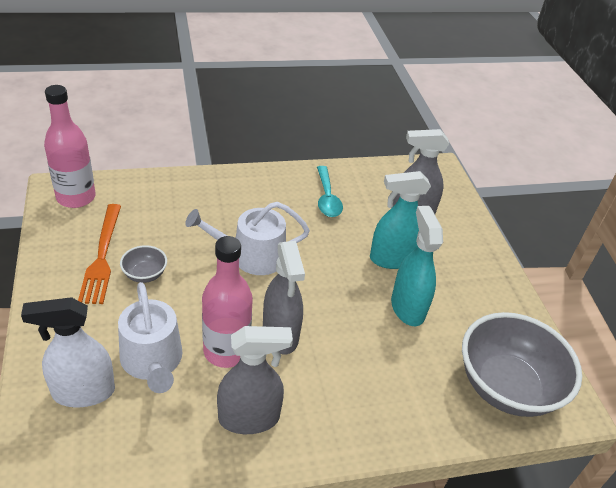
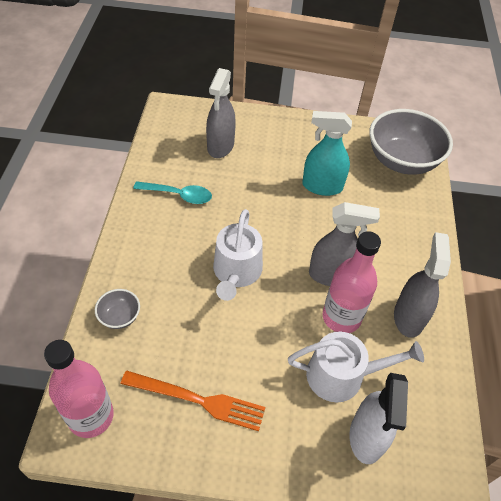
camera: 70 degrees left, 10 degrees up
grey bowl [120,245,167,283] -> grey bowl moved to [95,289,140,329]
turquoise spray bottle [370,171,431,269] -> none

